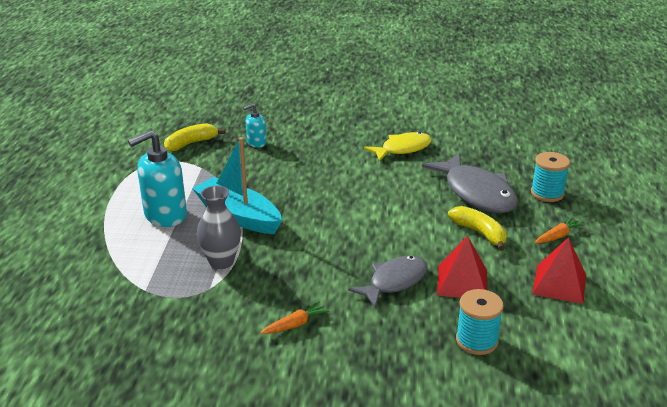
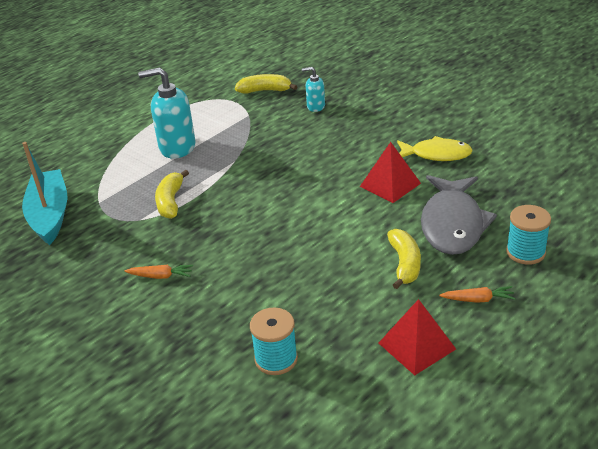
camera: 40 degrees right, 5 degrees up
turquoise boat [192,137,282,234] -> turquoise boat moved to [22,142,68,245]
grey vase [197,186,241,269] -> yellow banana [155,170,189,219]
grey fish [348,256,428,308] -> none
red pyramid [437,235,487,298] -> red pyramid moved to [360,142,421,203]

